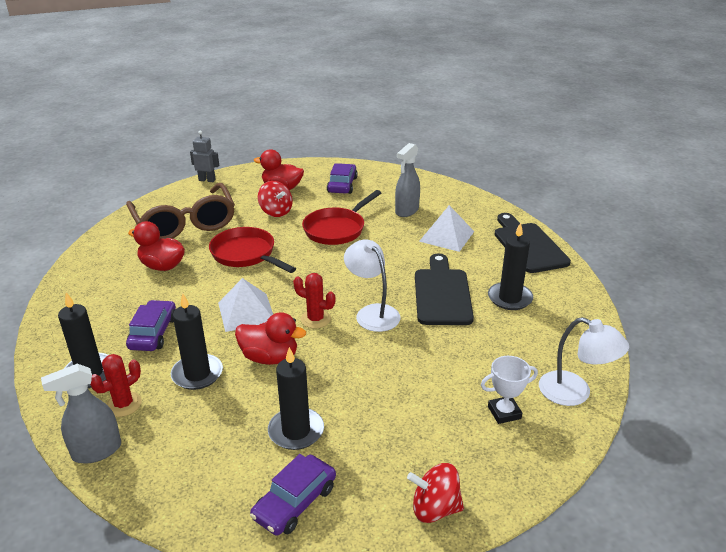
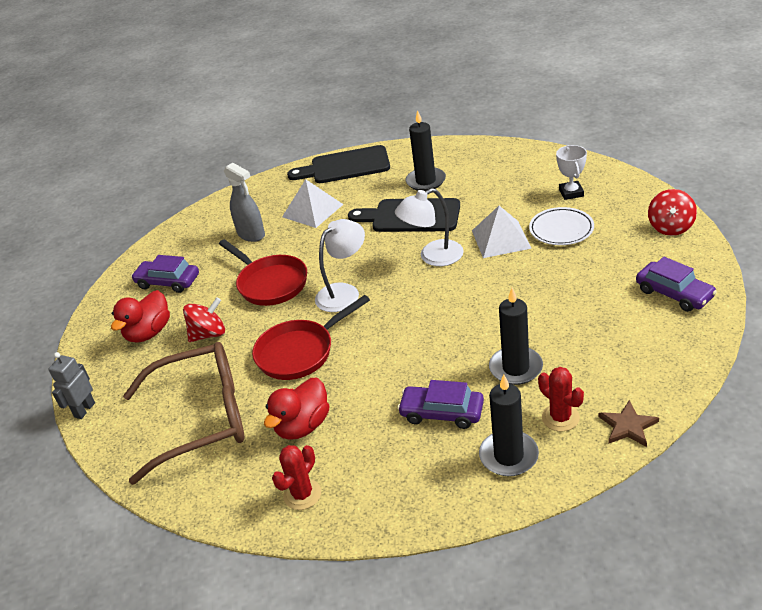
camera: 75 degrees left, 5 degrees up
grey spray bottle [41,364,121,464] -> brown star [599,400,659,447]
white pyramid [218,278,273,332] -> white pyramid moved to [472,206,532,258]
red duck [235,312,306,365] -> none
black candle [268,347,324,450] -> none
red cactus [293,273,335,328] -> red cactus moved to [272,445,321,510]
white lamp [539,317,629,406] -> white lamp moved to [315,219,365,312]
none -> white plate [529,207,594,245]

